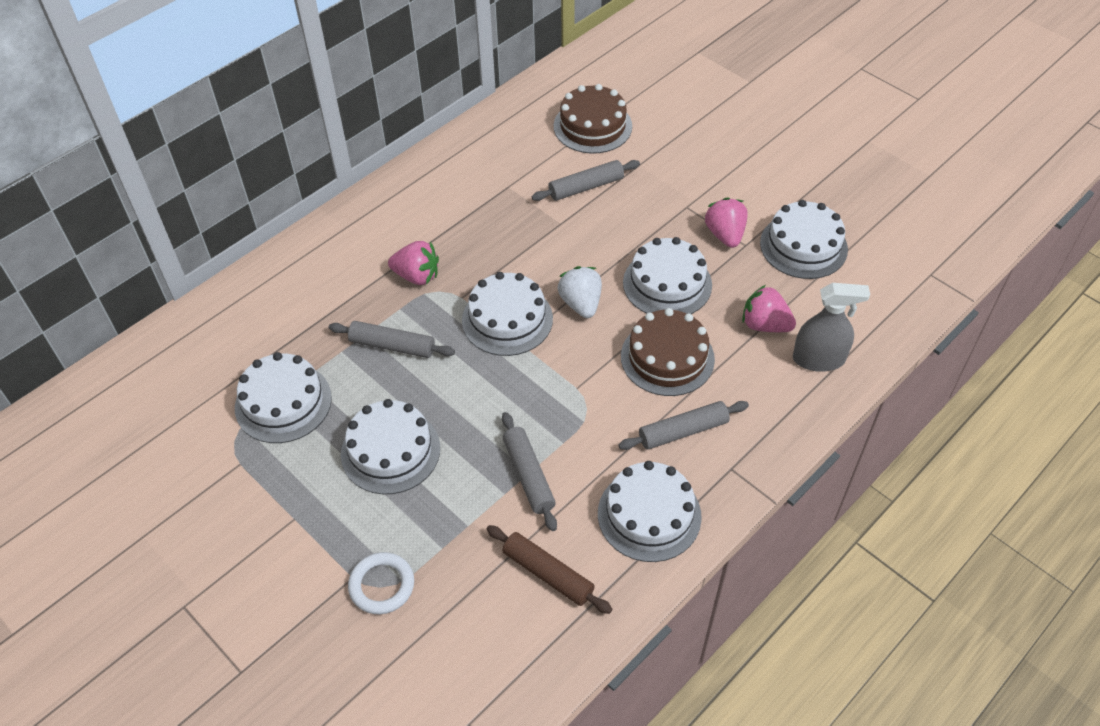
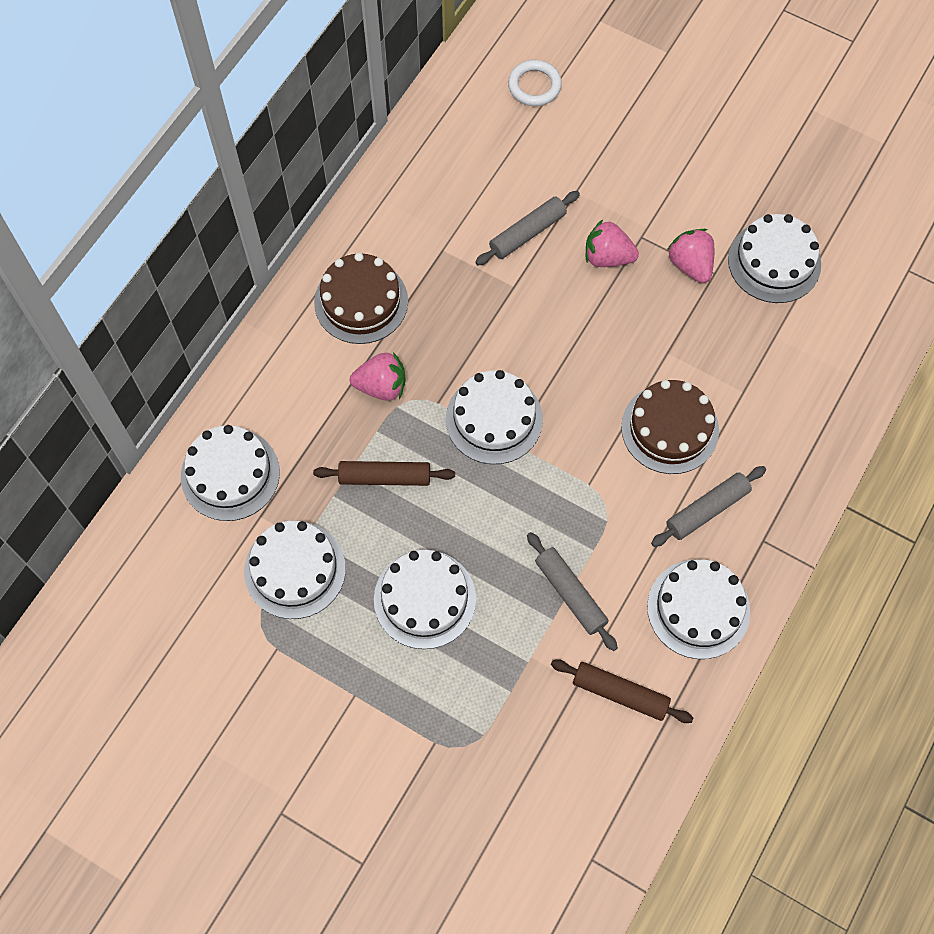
camera: 15 degrees left, 15 degrees up
grey rolling pin [329,321,455,358] -> brown rolling pin [313,461,455,486]
white ring [348,552,414,614] -> white ring moved to [508,60,562,106]
brown cake [554,84,632,154] -> brown cake moved to [314,253,408,344]
white strawberry [558,266,602,318] -> none
white cake [623,237,712,314] -> white cake moved to [181,425,280,521]
pink strawberry [742,285,796,332] -> pink strawberry moved to [586,220,639,267]
grey spray bottle [793,283,870,372] -> none

